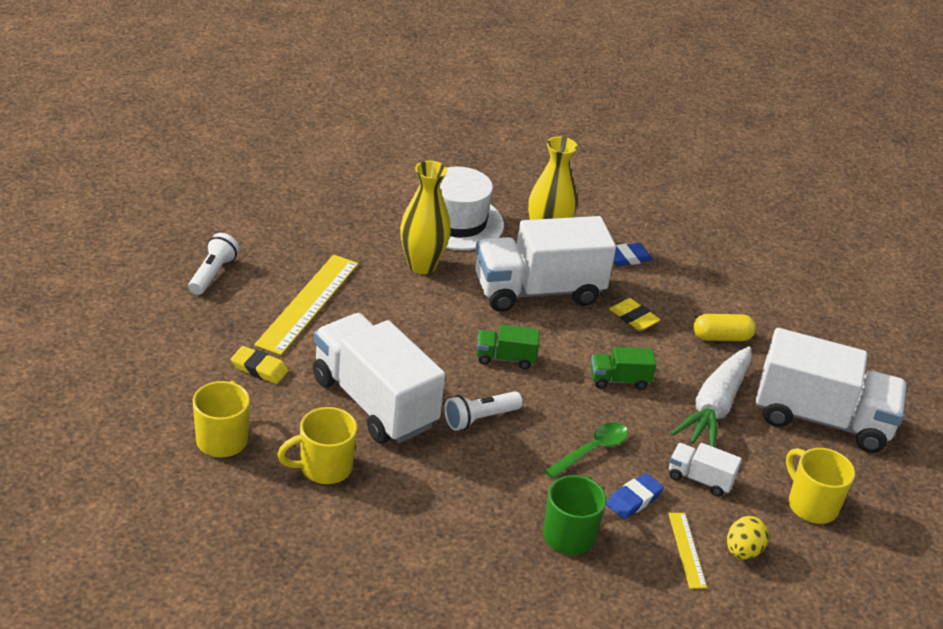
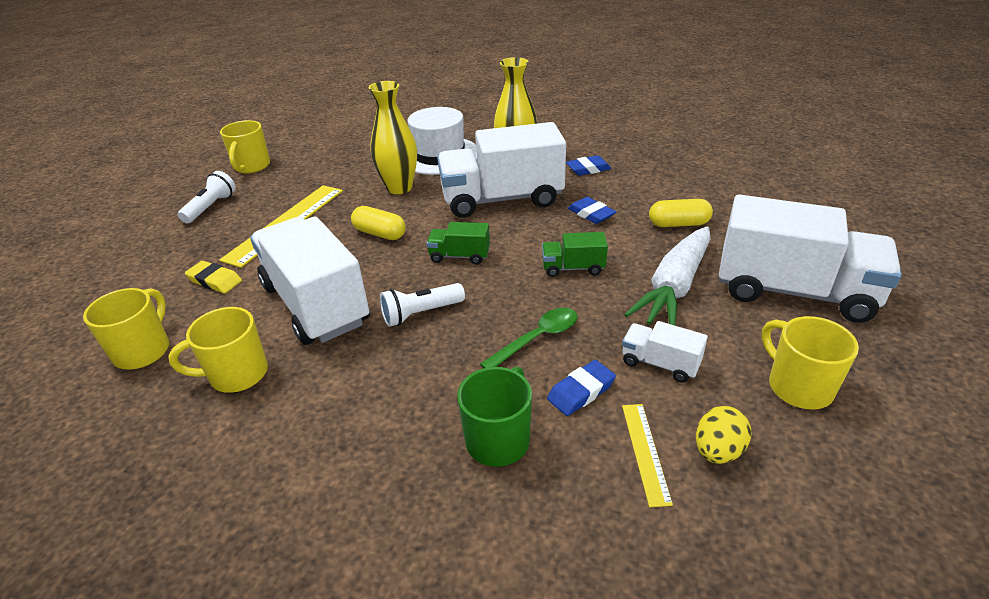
camera: 10 degrees right, 0 degrees up
yellow eraser [609,298,661,331] -> blue eraser [568,197,616,224]
none -> yellow mug [220,120,270,174]
none -> yellow capsule [351,206,406,240]

